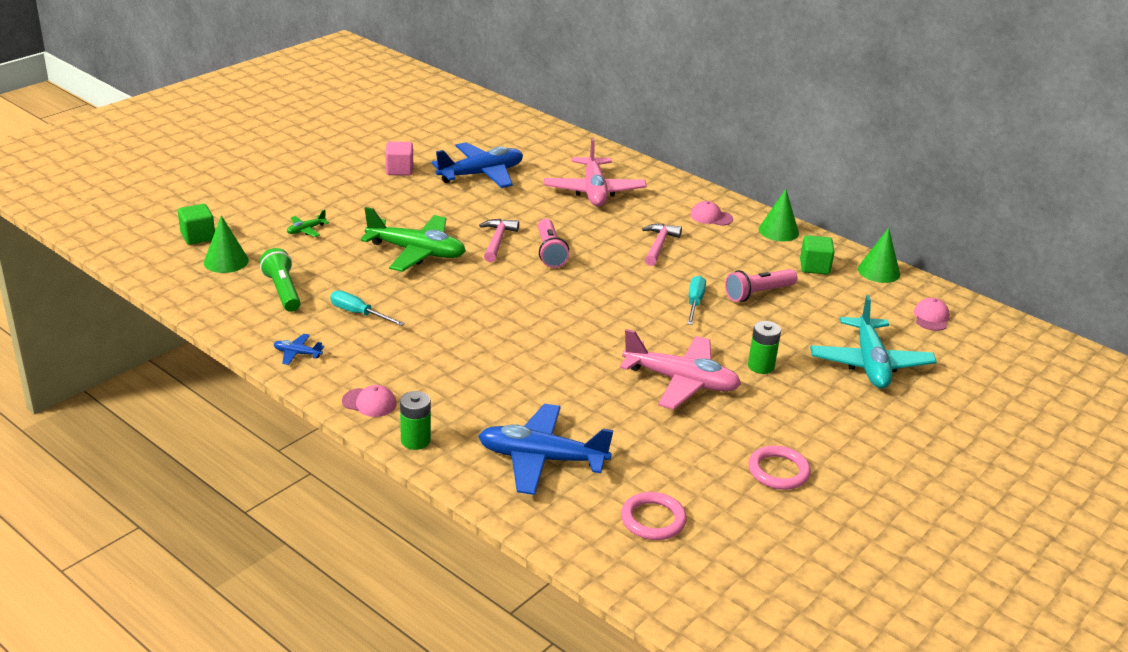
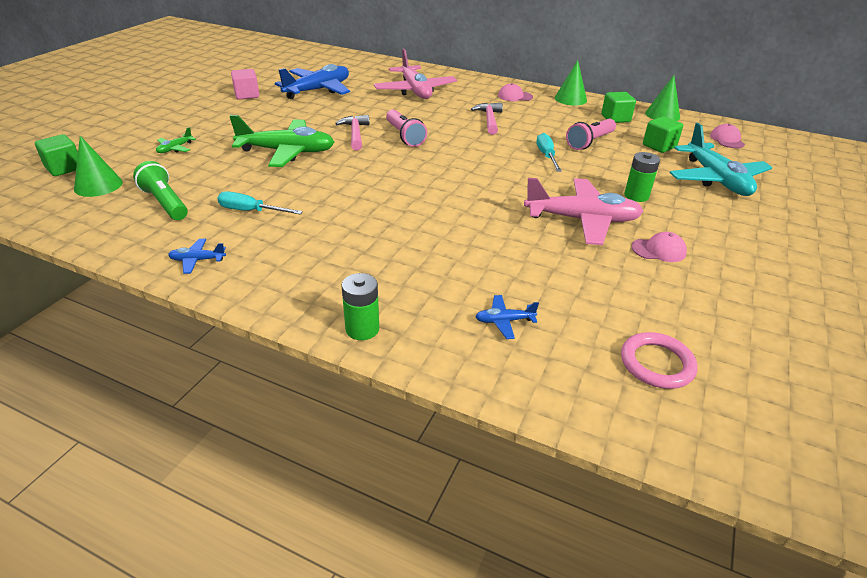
camera: 15 degrees left, 5 degrees up
pink cap [342,385,396,417] -> pink cap moved to [631,232,687,262]
blue plane [478,404,614,495] -> blue plane [475,295,539,339], size x0.42
pink ring [748,445,811,490] -> none
none -> green cube [643,116,683,153]

